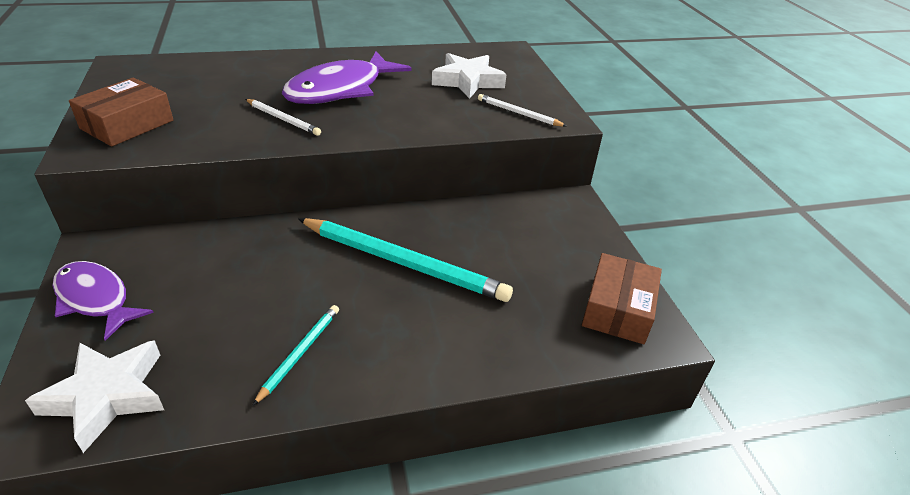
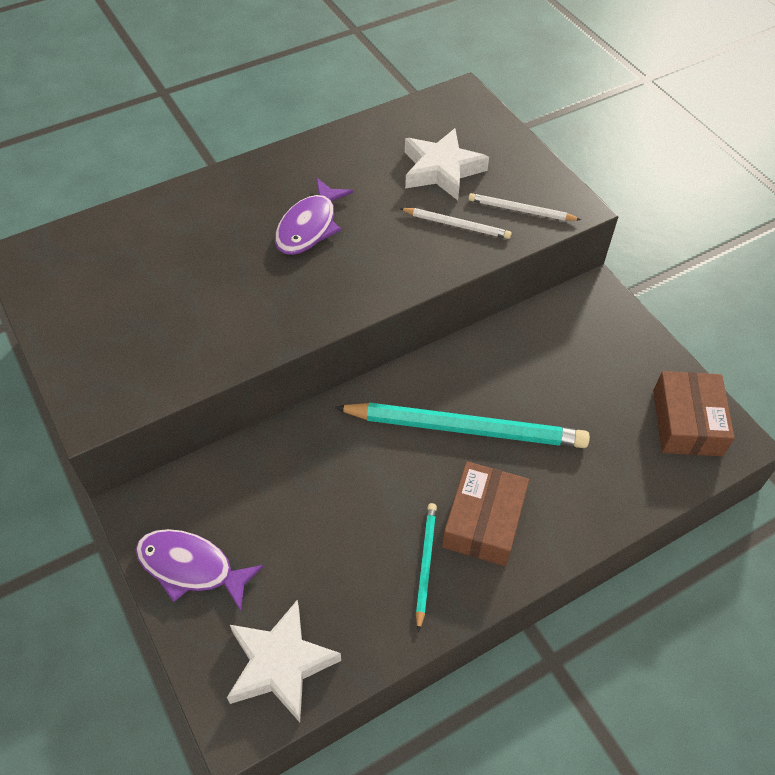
camera: 15 degrees left, 15 degrees up
brown box [69,77,173,147] -> brown box moved to [442,461,529,566]
white pencil [245,99,321,136] -> white pencil moved to [399,208,512,239]
purple fish [282,52,411,104] -> purple fish [275,178,354,255], size x0.65

